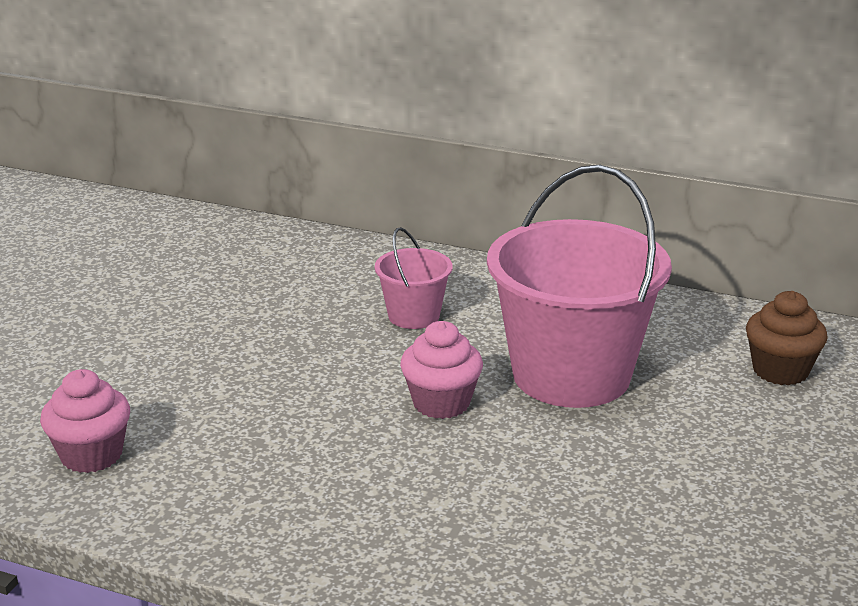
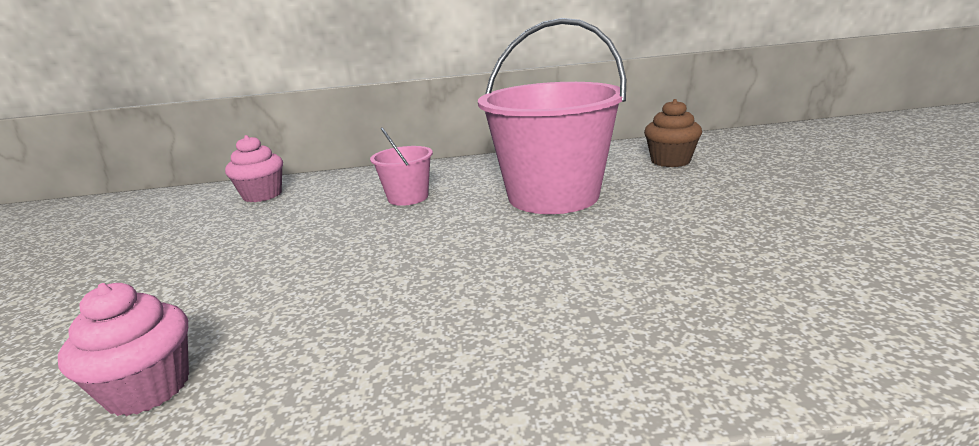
camera: 25 degrees left, 5 degrees down
pink cupcake [400,321,483,419] -> pink cupcake moved to [225,135,283,202]

